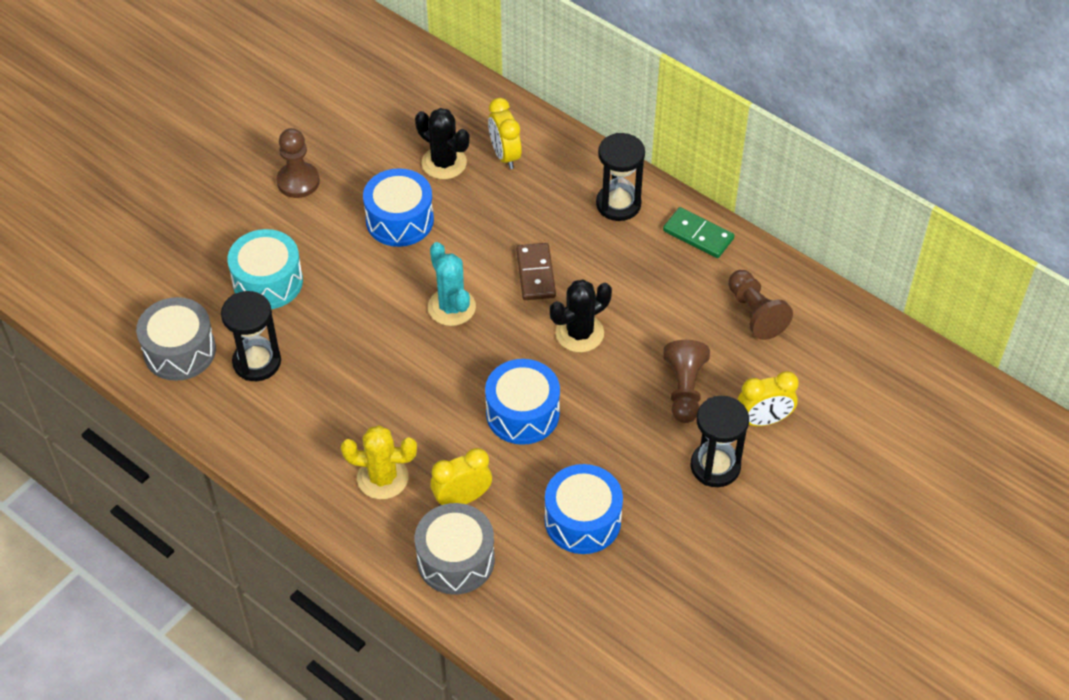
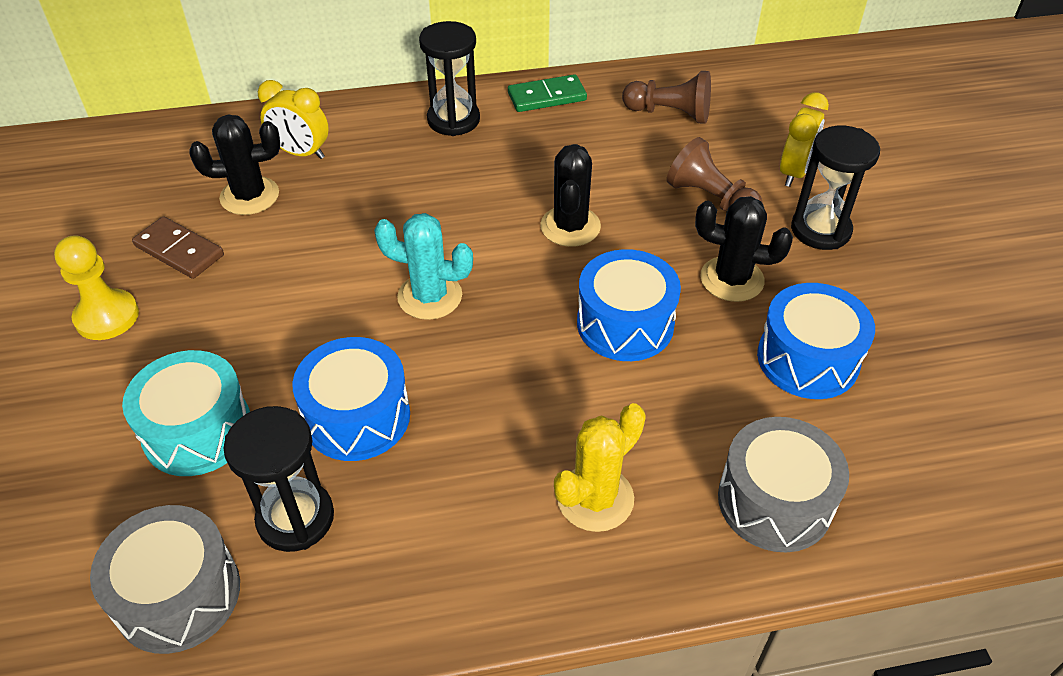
camera: 50 degrees left, 5 degrees down
brown pawn [276,128,320,198] -> yellow pawn [54,235,139,340]
blue drum [363,168,434,247] -> blue drum moved to [292,337,410,461]
yellow clock [430,448,492,506] -> none
brown domino [516,243,556,300] -> brown domino moved to [132,216,224,279]
none -> black cactus [695,196,793,302]

